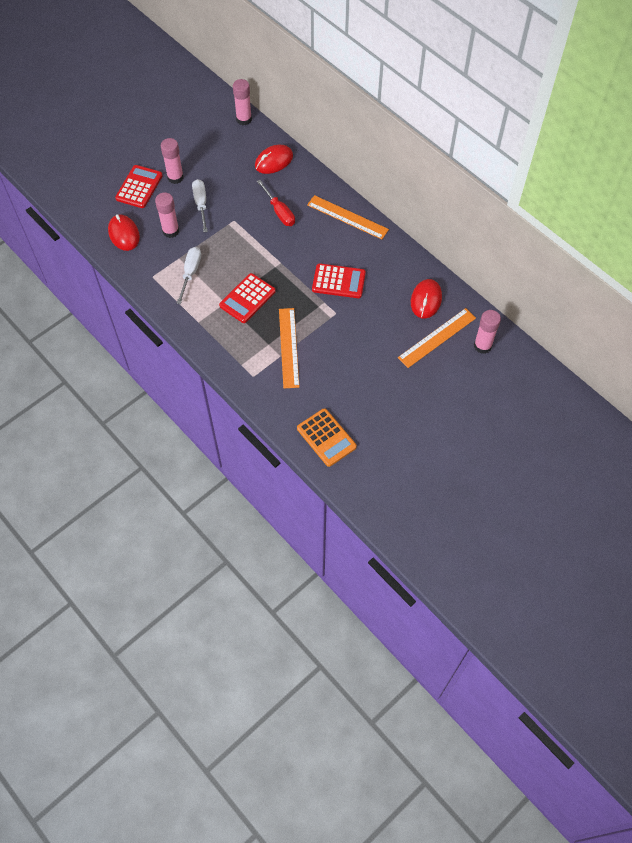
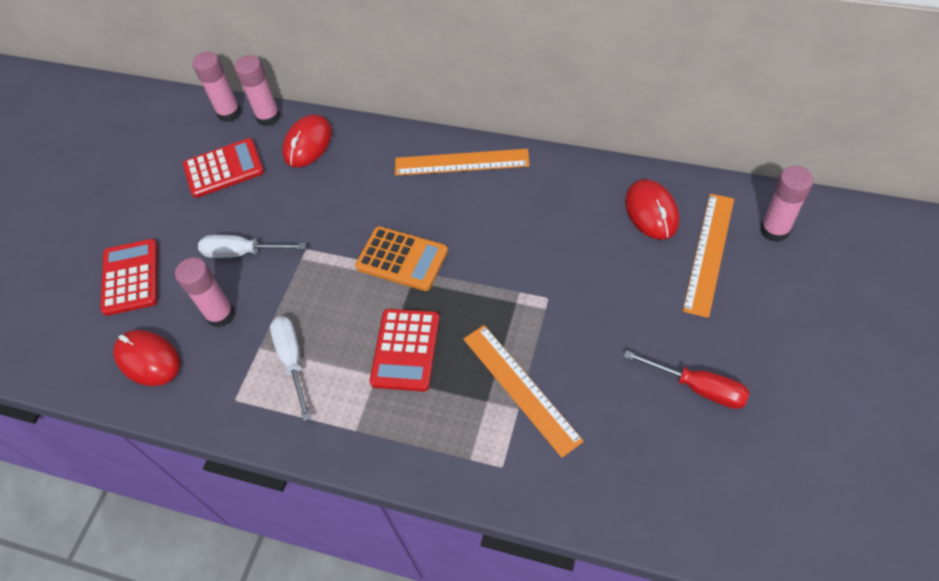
camera: 25 degrees left, 5 degrees down
pink glue stick [161,138,184,184] -> pink glue stick moved to [234,55,281,126]
white screwdriver [192,179,208,232] -> white screwdriver turned 45 degrees counterclockwise [198,235,306,258]
red screwdriver [257,180,295,226] -> red screwdriver moved to [623,350,750,409]
orange calculator [297,408,357,467] -> orange calculator moved to [355,226,448,291]
red calculator [312,263,366,298] -> red calculator moved to [183,138,264,198]

